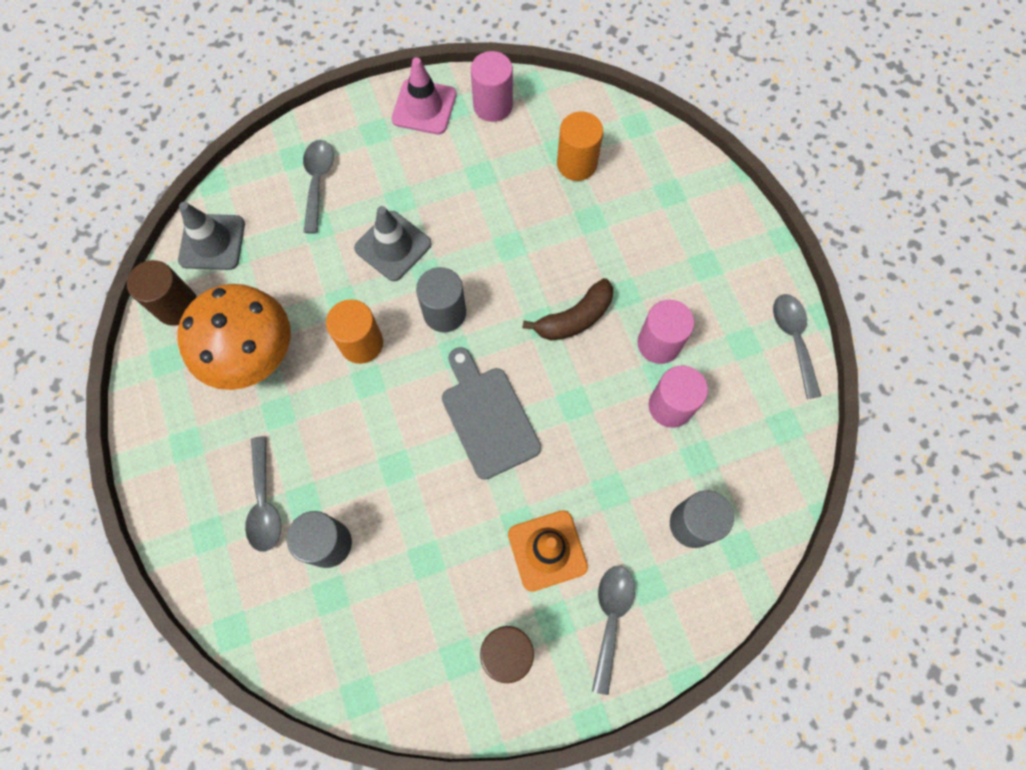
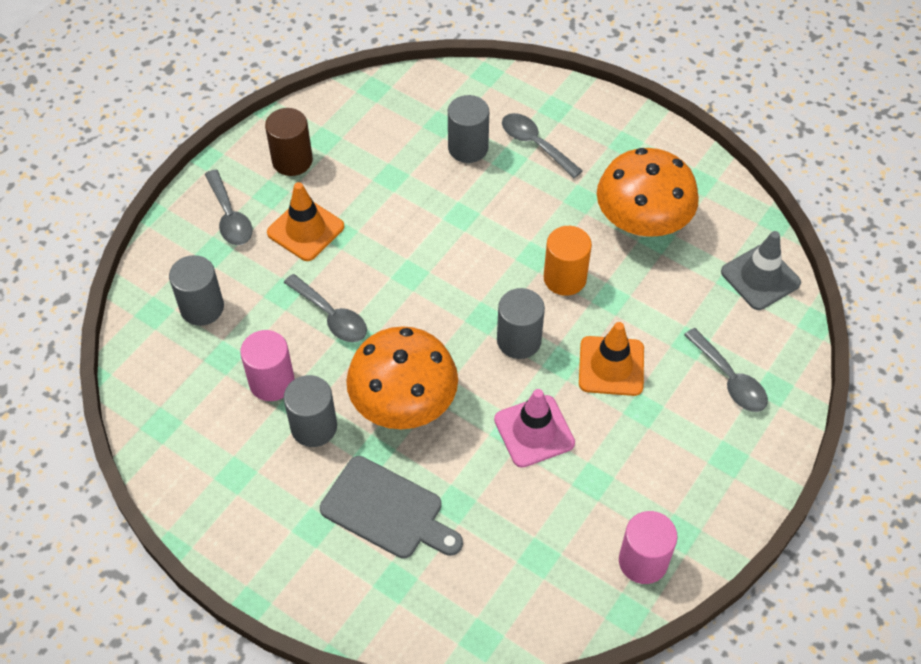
camera: 145 degrees right, 15 degrees down
brown cylinder [127,260,197,326] -> none
grey traffic cone [354,206,432,281] -> orange traffic cone [579,322,644,396]
pink traffic cone [391,57,456,134] -> pink traffic cone moved to [494,389,575,468]
grey cutting board [442,347,541,480] -> grey cutting board moved to [320,456,463,559]
brown banana [523,278,613,341] -> orange mushroom [346,326,458,429]
orange cylinder [557,111,603,181] -> none
pink cylinder [638,300,695,364] -> grey cylinder [284,375,337,447]
grey spoon [773,294,821,399] -> grey spoon moved to [284,274,367,342]

